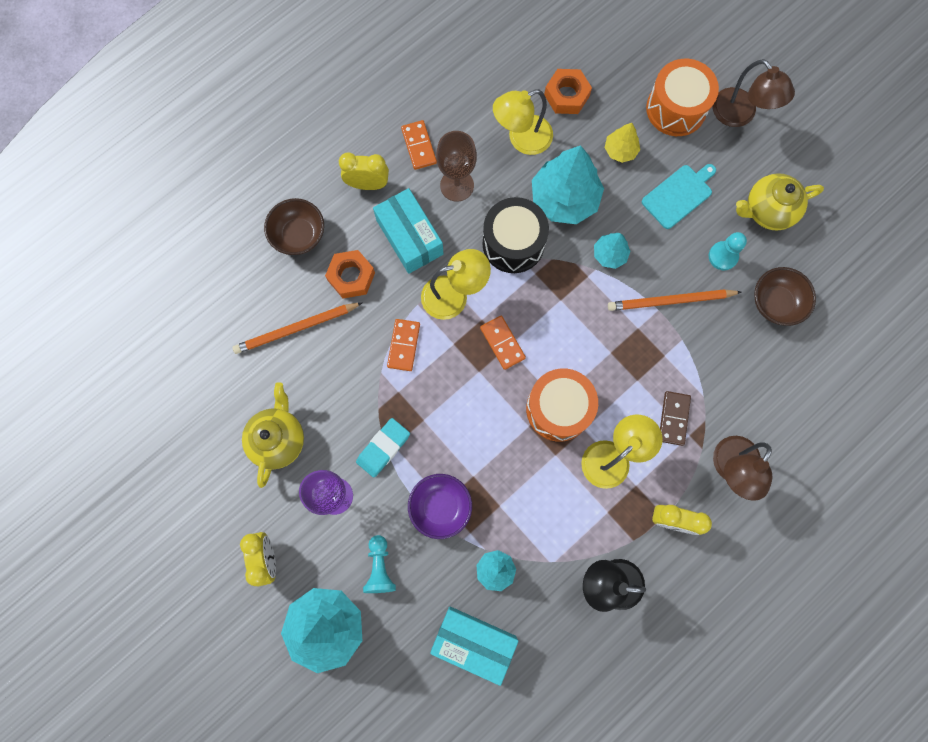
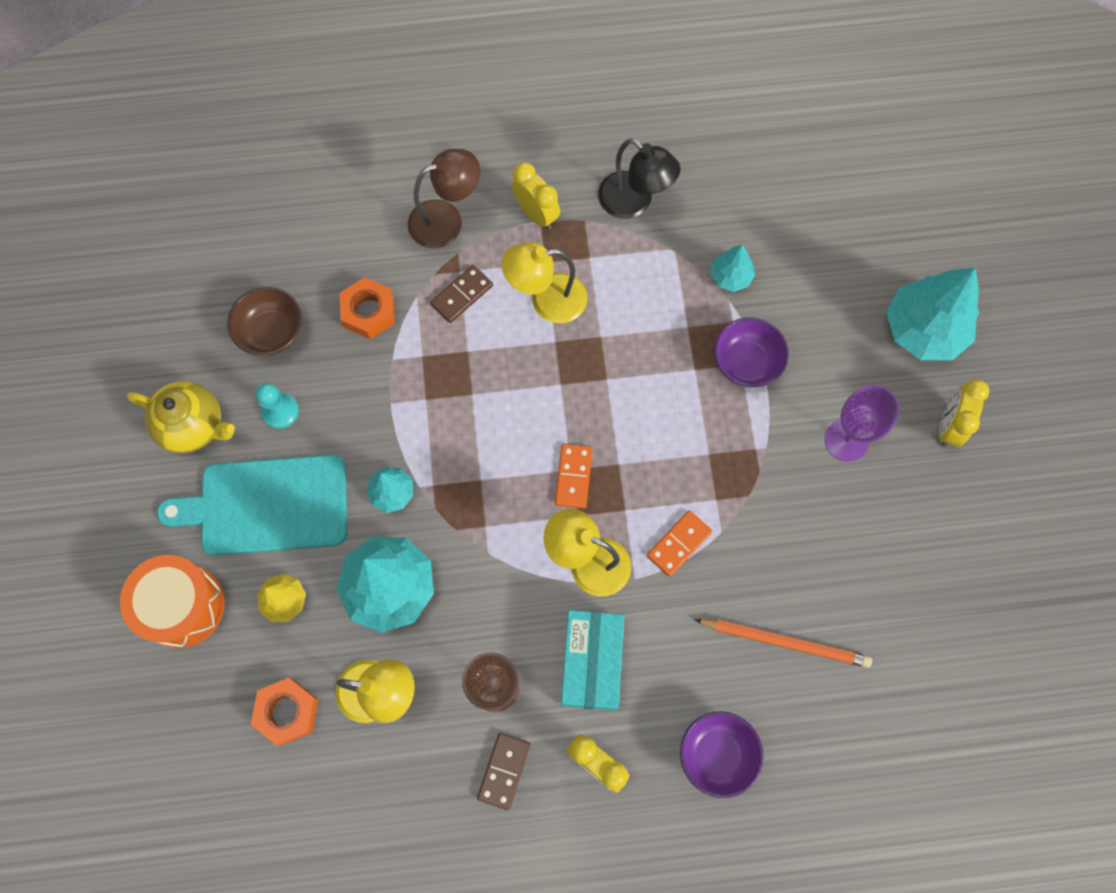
camera: 145 degrees left, 5 degrees down
yellow teapot [242,382,304,488] -> none
brown bowl [264,198,324,255] -> purple bowl [680,711,764,798]
orange nut [325,250,375,299] -> orange nut moved to [340,277,395,339]
turquoise eraser [356,418,410,478] -> none
turquoise pawn [363,535,396,593] -> none
orange domino [401,120,437,170] -> brown domino [477,733,530,810]
turquoise box [430,606,519,686] -> none
black drum [482,197,549,273] -> none
orange drum [526,369,598,441] -> none
orange pencil [608,289,742,311] -> none
turquoise cutting board [642,164,716,229] -> turquoise cutting board [157,455,347,555], size x1.72
brown lamp [712,59,795,127] -> none

